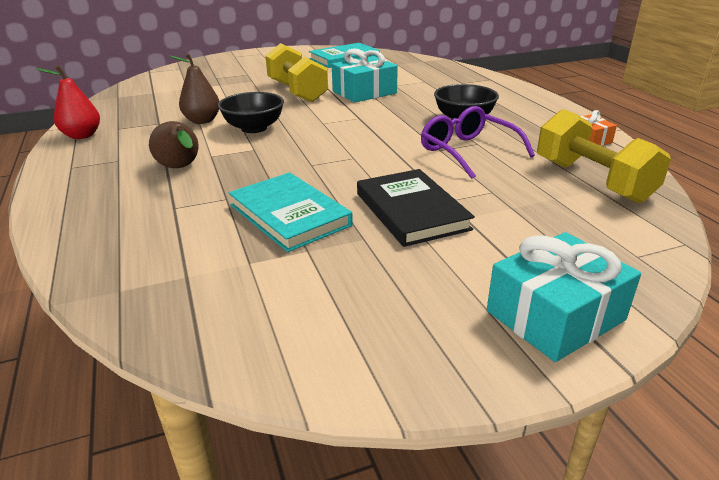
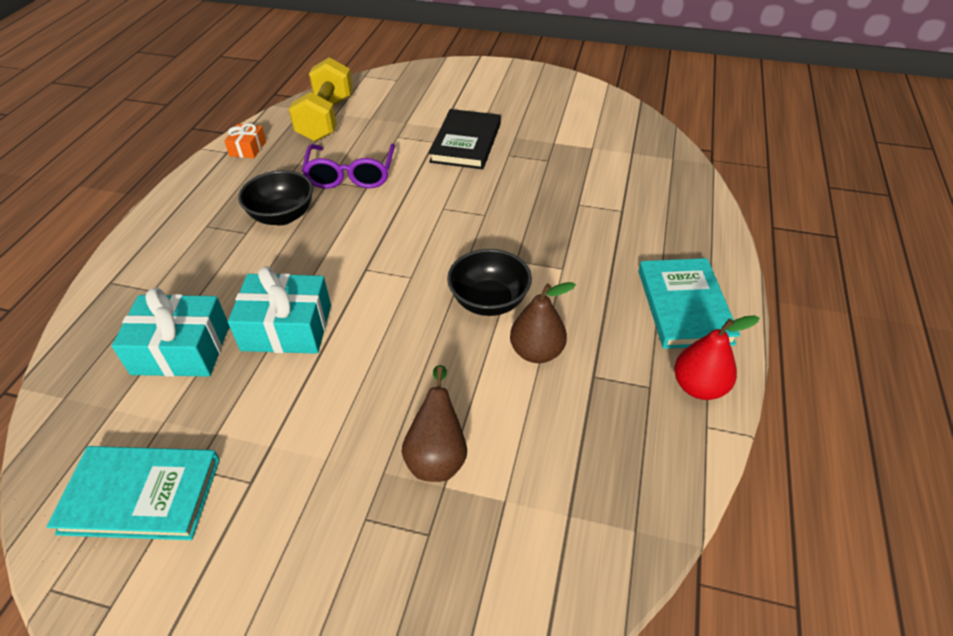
camera: 145 degrees left, 15 degrees up
brown pear [149,121,199,168] -> brown pear moved to [402,365,467,482]
turquoise book [229,172,353,252] -> turquoise book moved to [639,258,740,349]
yellow dumbbell [265,43,328,102] -> none
turquoise gift [487,232,641,362] -> turquoise gift moved to [112,287,229,377]

